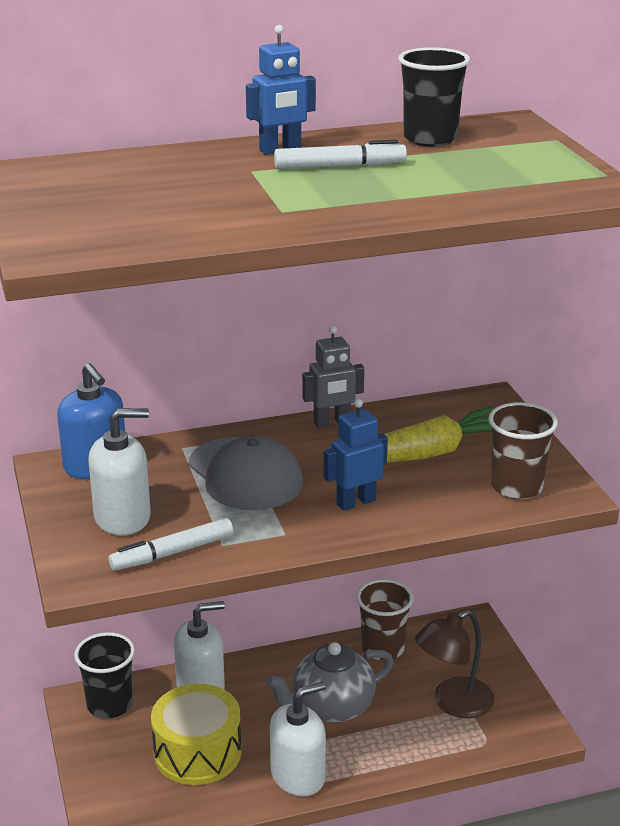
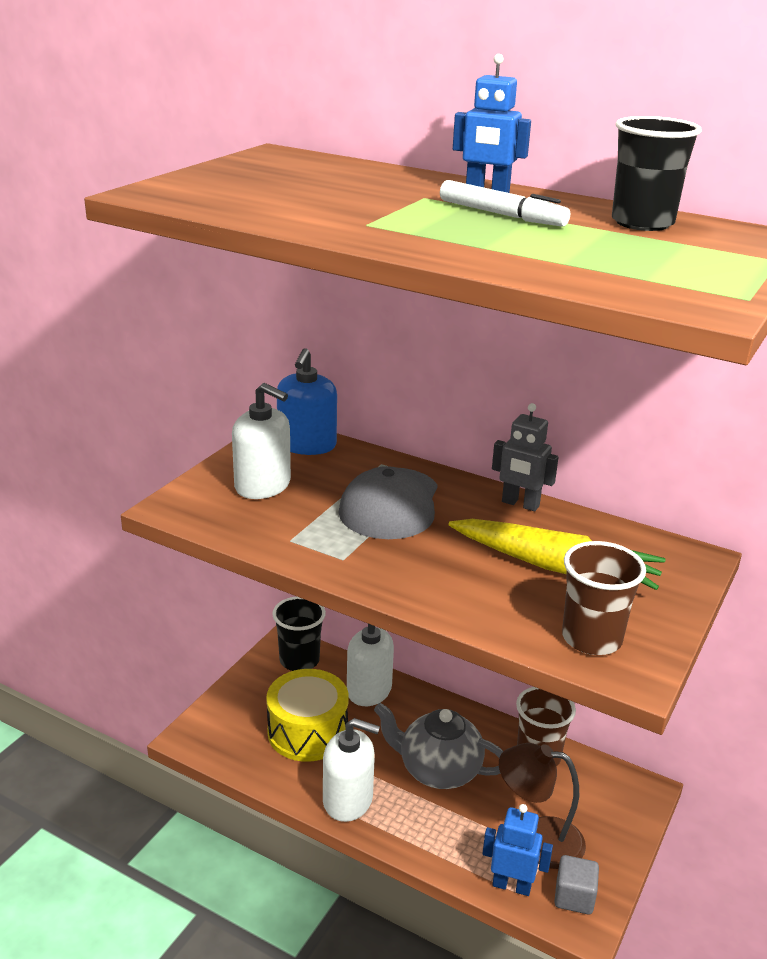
camera: 45 degrees right, 0 degrees up
white marker [109,518,233,570] -> none
blue robot [324,399,388,511] -> blue robot moved to [482,804,553,896]
none -> grey cube [554,855,599,914]

